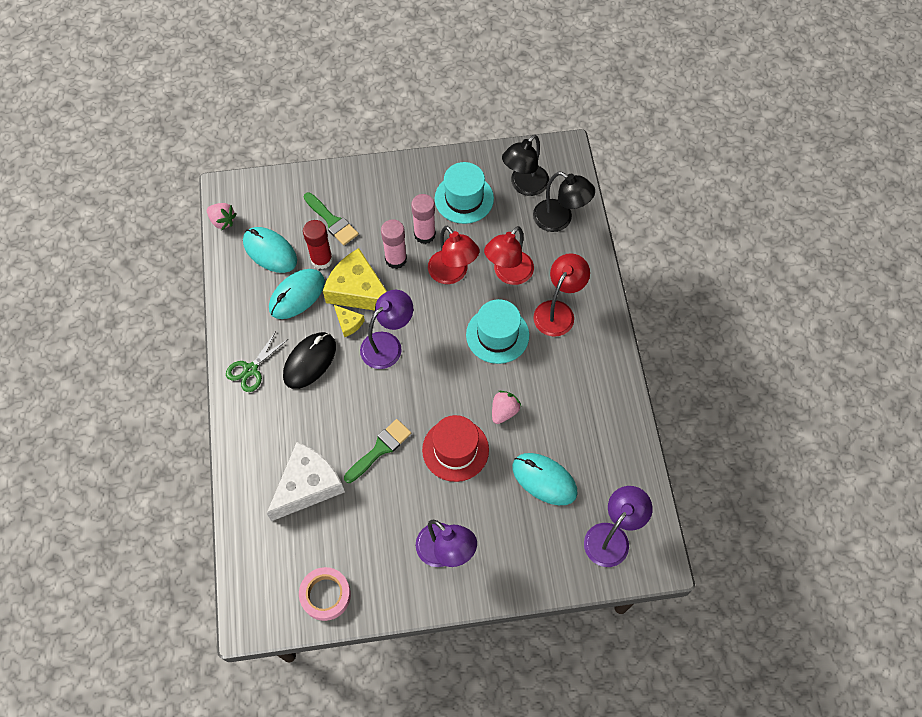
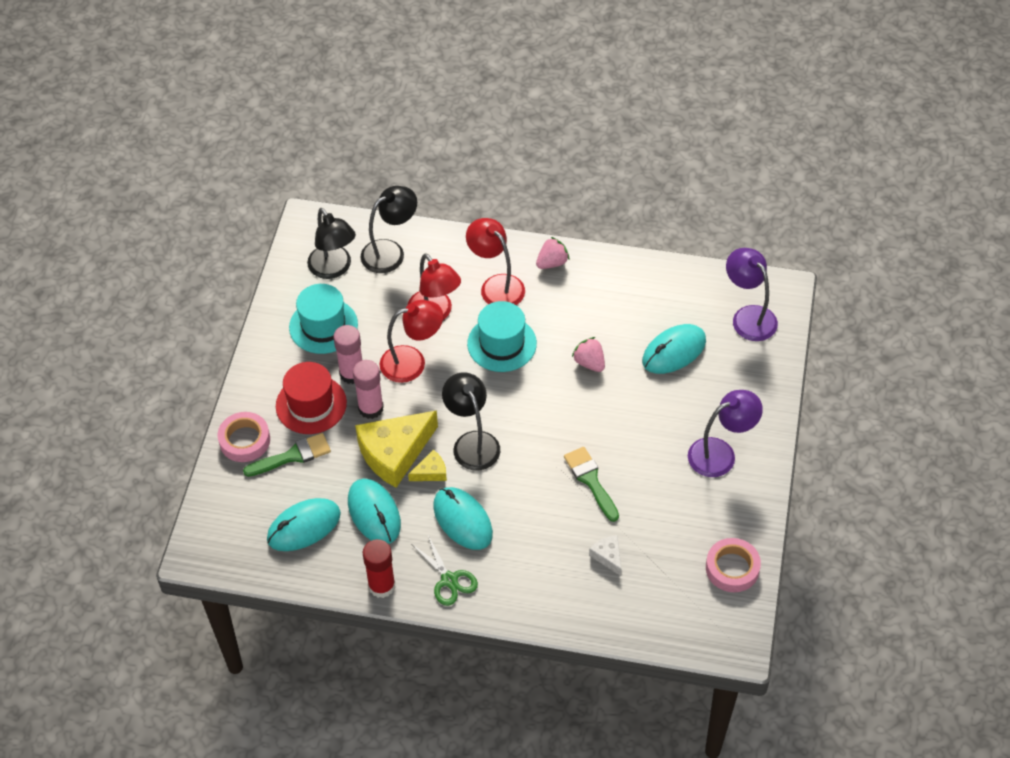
camera: 70 degrees left, 10 degrees down
pink strawberry [207,203,237,230] -> pink strawberry moved to [536,237,570,269]
white cheese [267,442,345,521] -> white cheese [589,535,622,576], size x0.46
black mouse [283,332,336,389] -> turquoise mouse [433,487,493,550]
red glue stick [303,220,333,269] -> red glue stick moved to [363,539,395,598]
purple lamp [360,290,413,369] -> black lamp [442,372,500,471]
red hat [422,415,489,482] -> red hat moved to [276,362,347,434]
none -> pink tape [218,412,270,462]

